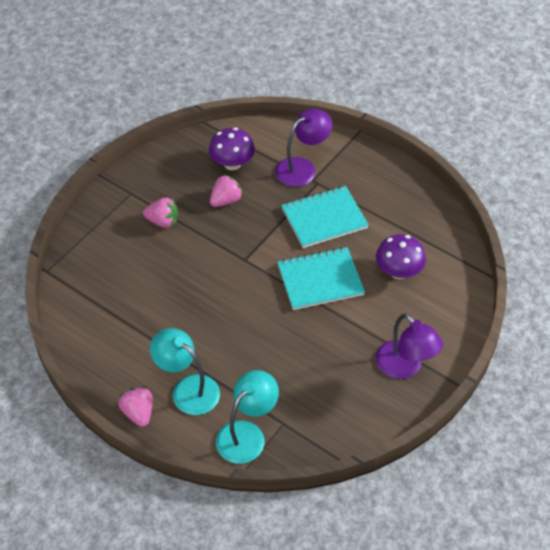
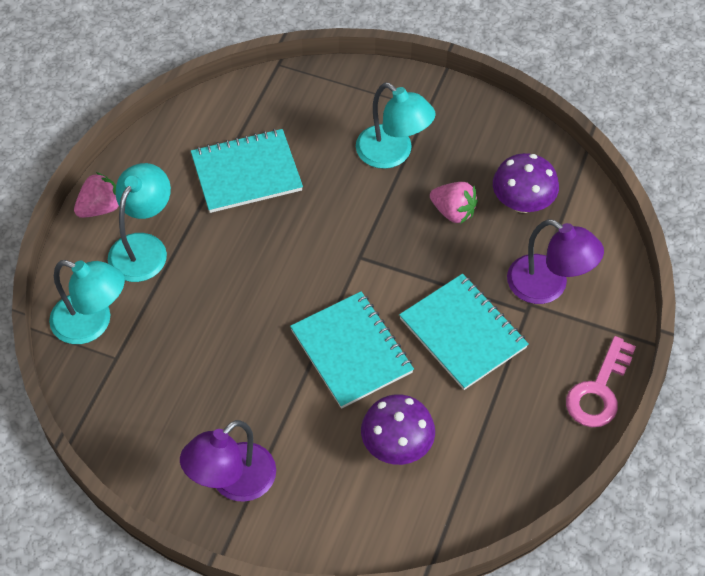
camera: 75 degrees right, 5 degrees up
pink strawberry [143,198,178,228] -> turquoise lamp [356,82,435,169]
none -> turquoise notebook [191,129,303,213]
none -> pink key [566,336,636,427]

